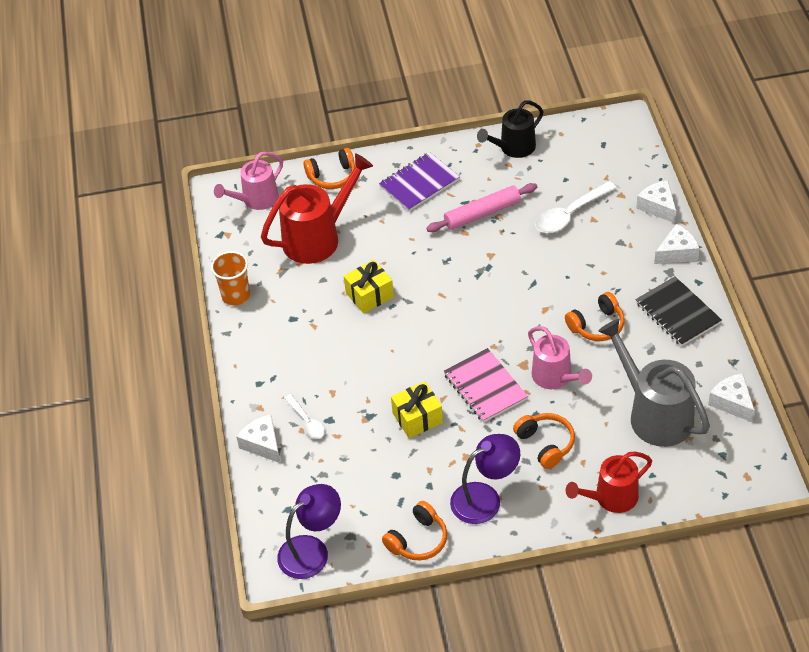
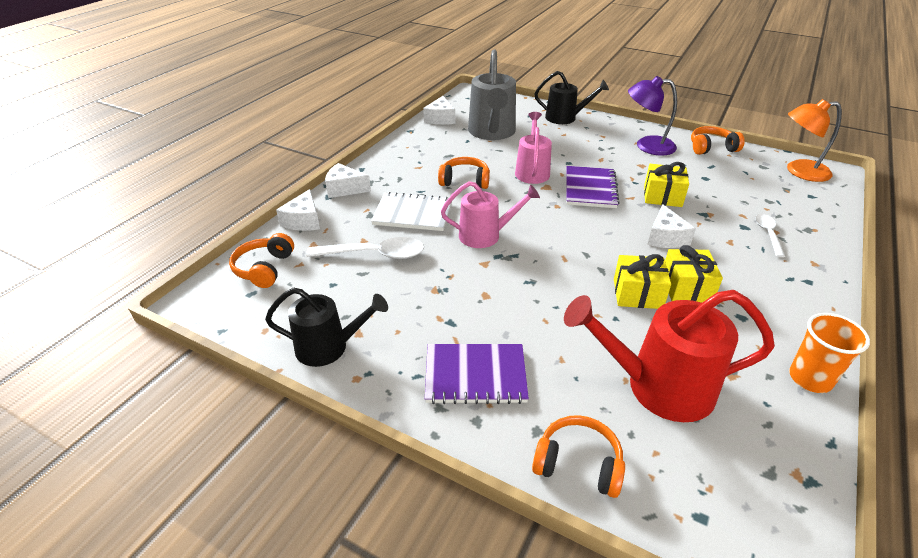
camera: 145 degrees left, 10 degrees down
pink watering can [214,152,283,210] -> pink watering can moved to [441,181,540,248]
white cheese [237,414,281,463] -> white cheese moved to [647,204,696,248]
purple lamp [277,484,341,579] -> orange lamp [787,99,842,182]
pink rolling pin [426,183,537,232] -> none
pink notebook [444,348,528,423] -> purple notebook [566,166,619,208]
orange headphones [513,413,575,469] -> orange headphones moved to [229,233,294,288]
red watering can [566,452,652,513] -> black watering can [534,71,609,124]
black notebook [635,277,722,346] -> none
none -> white notebook [371,192,452,231]
none -> yellow gift [665,245,723,303]

